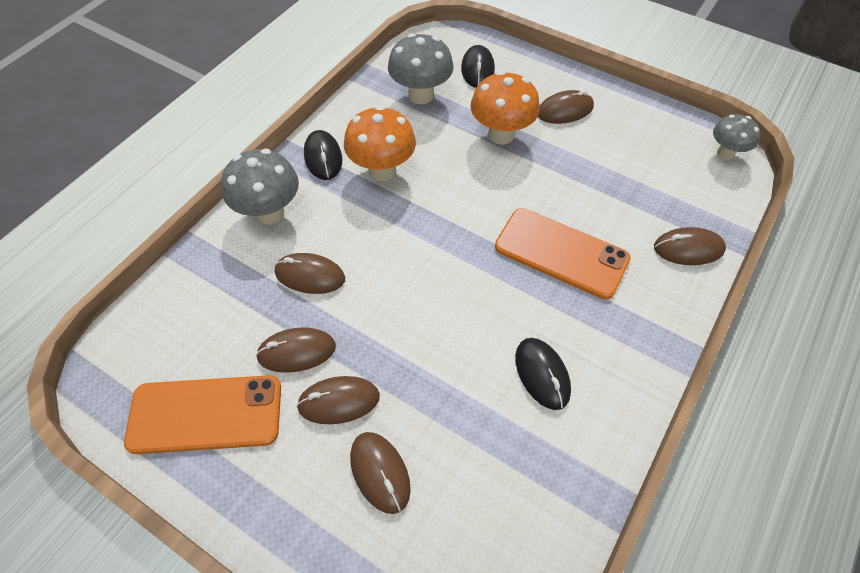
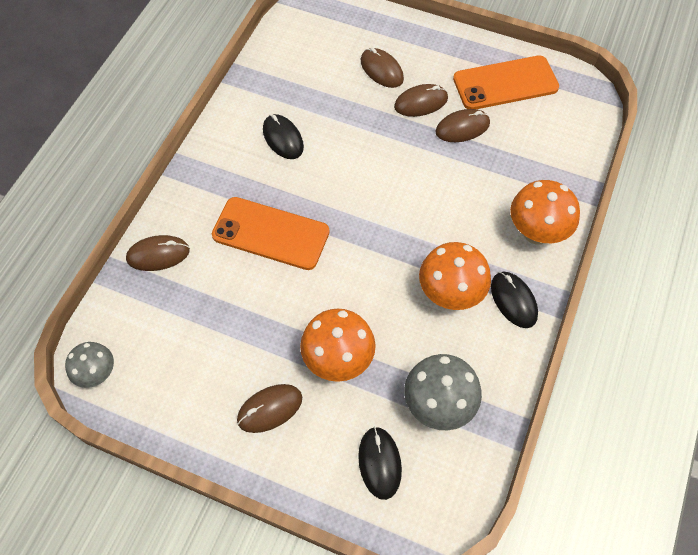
camera: 170 degrees right, 5 degrees up
grey mushroom [221,149,299,225] -> orange mushroom [510,180,580,244]
brown mouse [275,253,345,294] -> none

